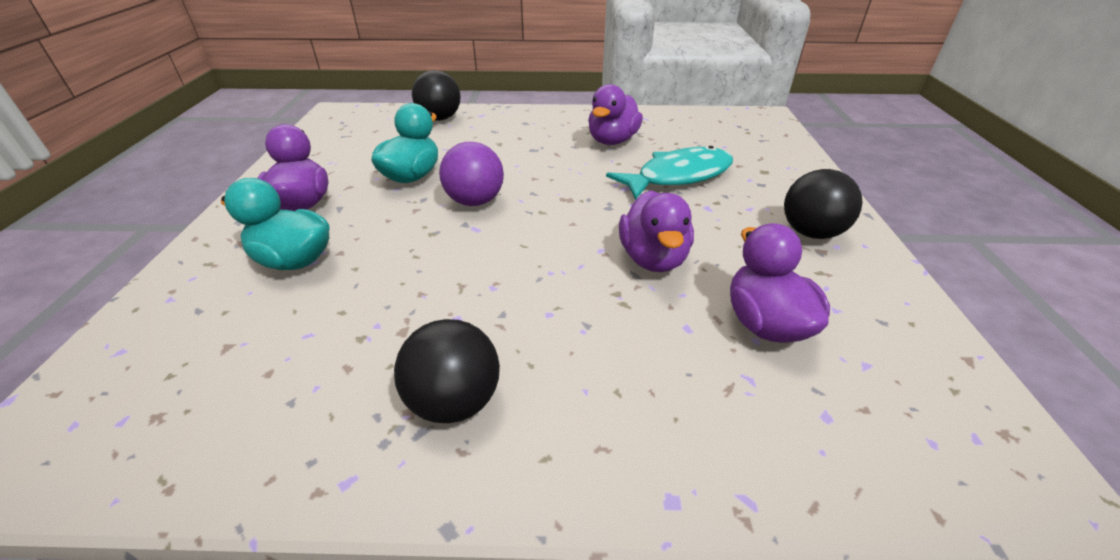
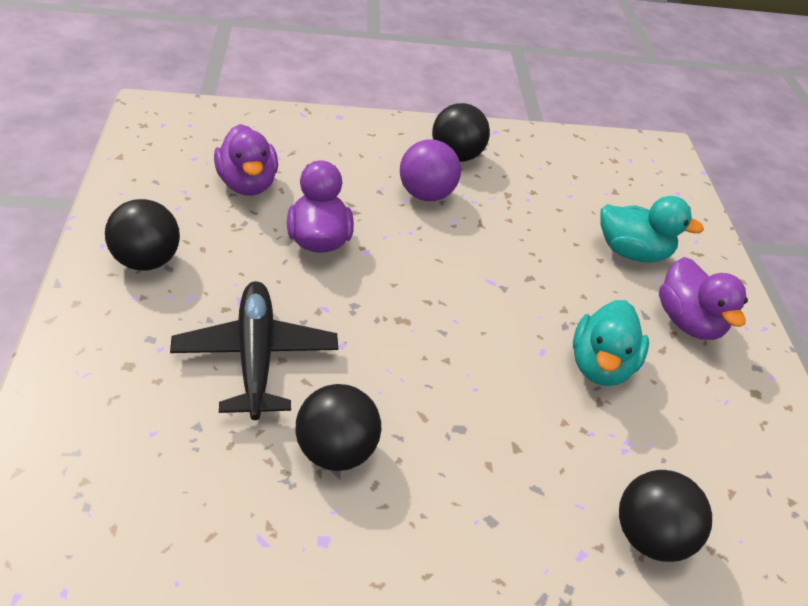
camera: 170 degrees right, 5 degrees up
purple ball [439,142,504,206] -> purple ball moved to [400,140,461,201]
purple duck [588,84,643,145] -> black ball [296,384,381,471]
turquoise fish [606,146,733,200] -> black plane [170,281,338,420]

